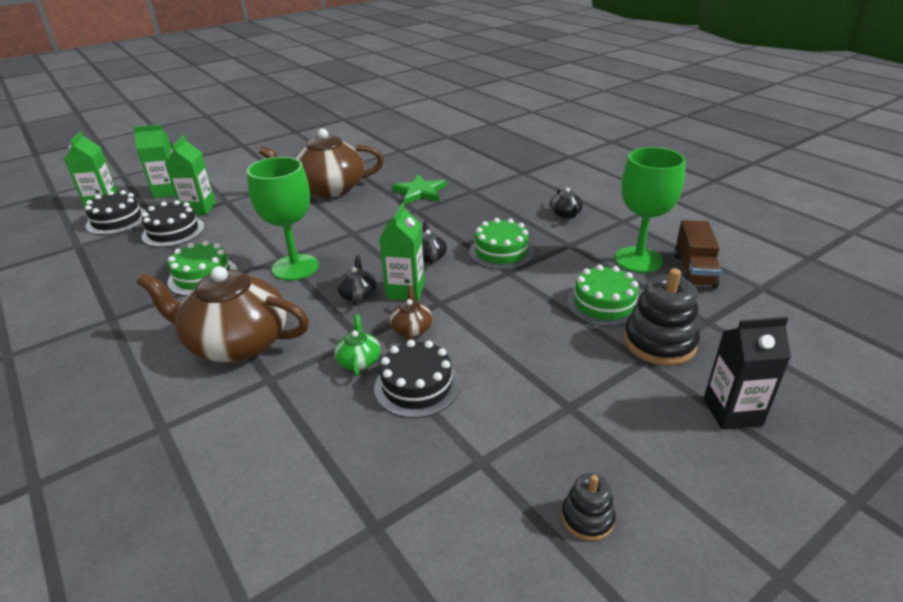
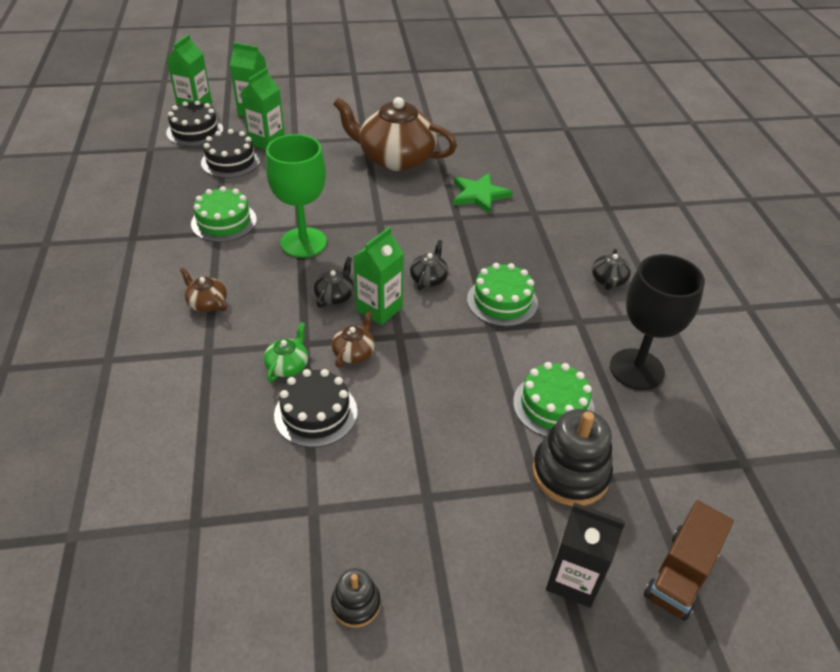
camera: 25 degrees right, 10 degrees up
brown teapot [137,266,309,362] -> brown teapot [180,268,227,312], size x0.42
green goblet [615,147,686,273] -> black goblet [610,254,705,390]
brown truck [674,220,721,288] -> brown truck moved to [644,501,734,621]

